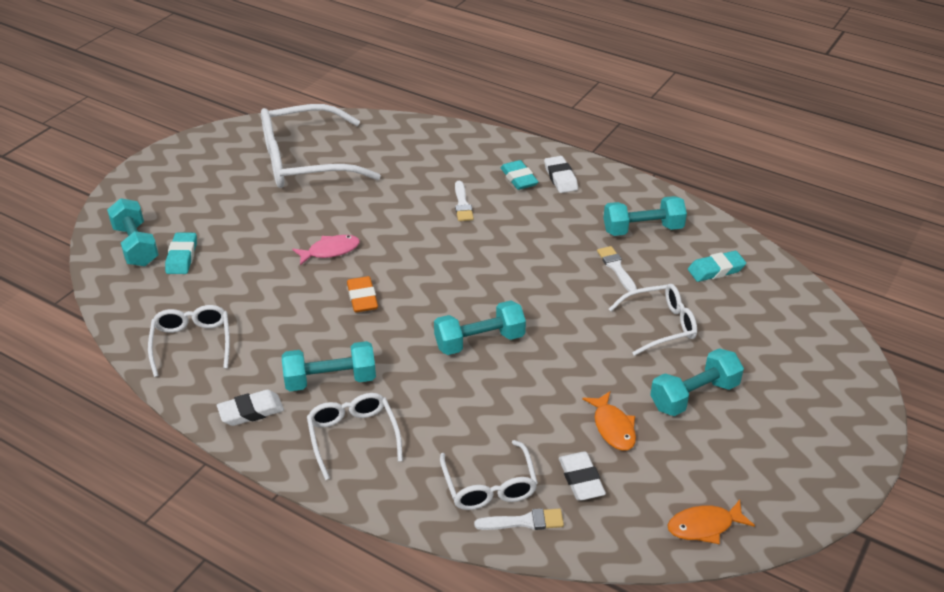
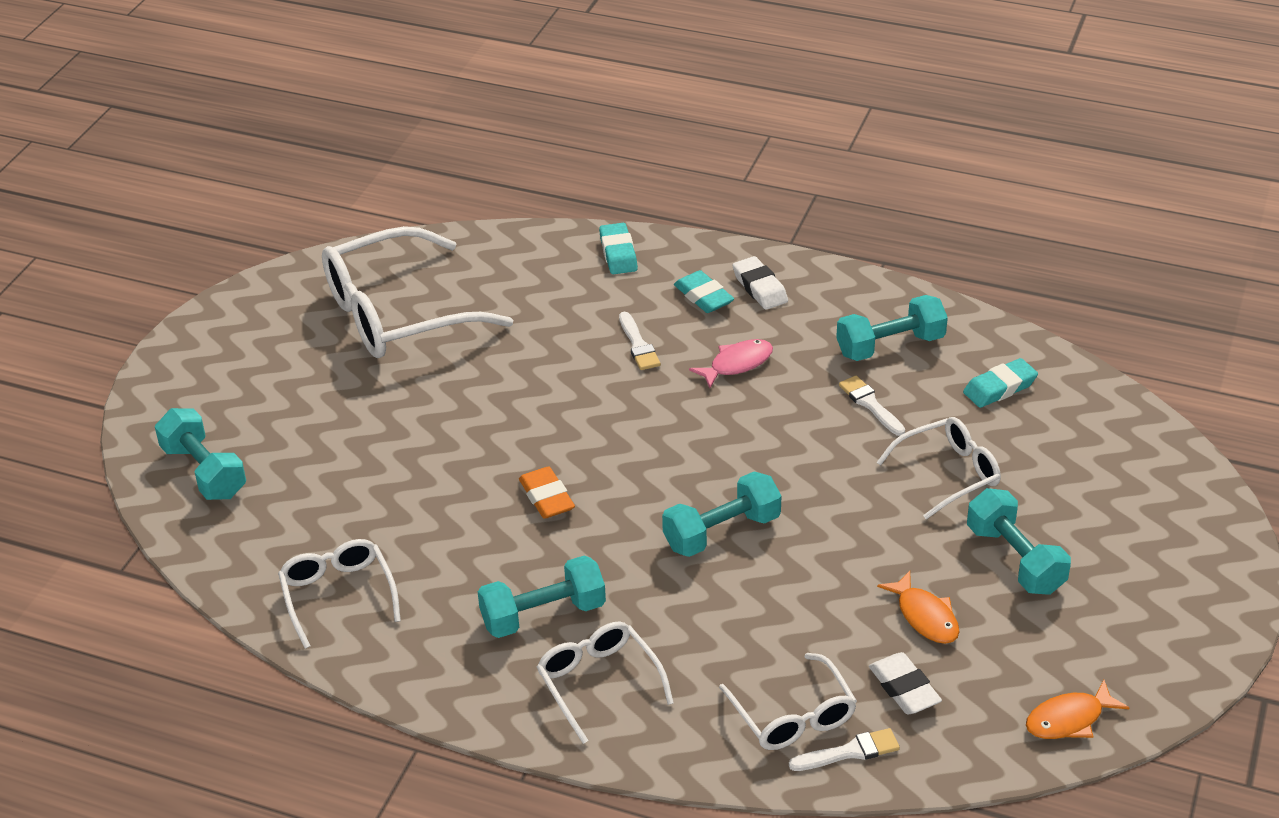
camera: 10 degrees left, 0 degrees up
turquoise eraser [165,233,197,274] -> turquoise eraser moved to [599,223,638,274]
white eraser [217,390,284,426] -> none
pink fish [292,235,360,265] -> pink fish moved to [689,339,773,388]
turquoise dumbbell [650,348,744,416] -> turquoise dumbbell turned 75 degrees counterclockwise [967,488,1071,595]

